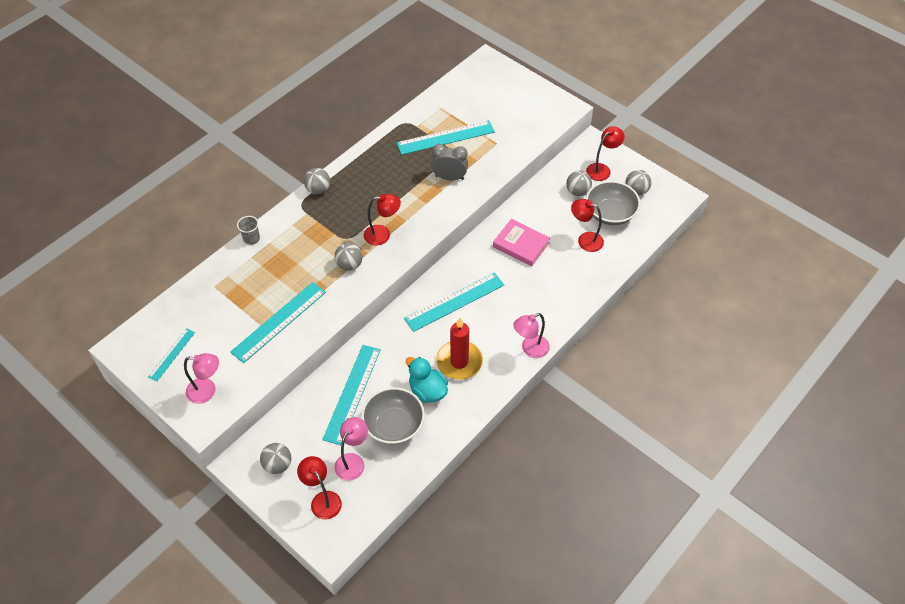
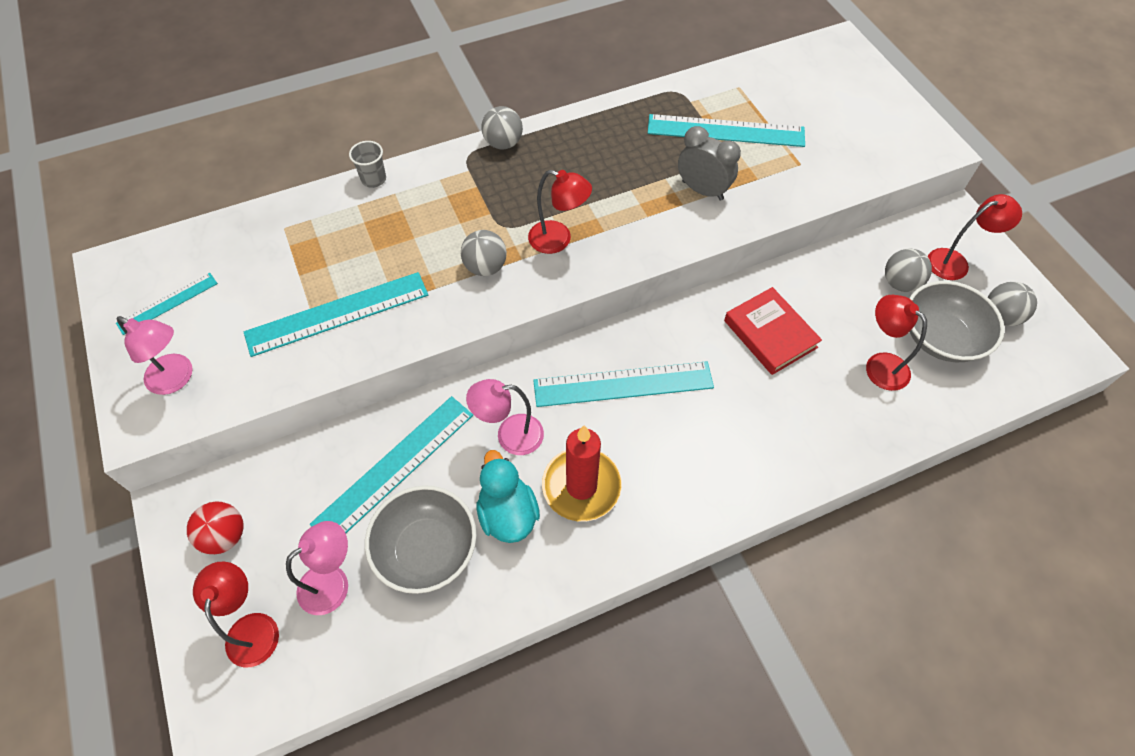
camera: 25 degrees right, 5 degrees up
grey ball [260,443,291,474] -> red ball [187,501,244,554]
pink book [493,219,550,267] -> red book [724,287,822,375]
pink lamp [513,313,550,358] -> pink lamp moved to [466,379,544,455]

